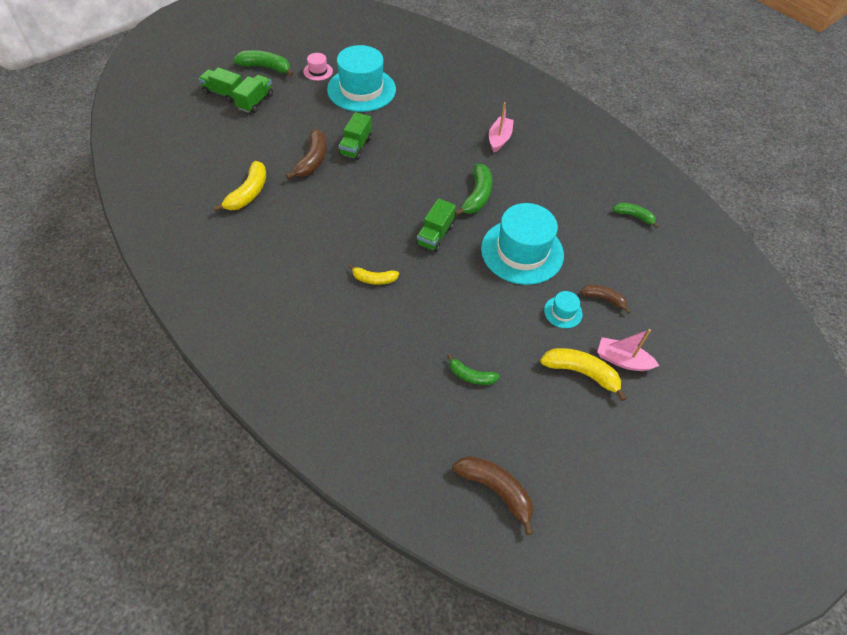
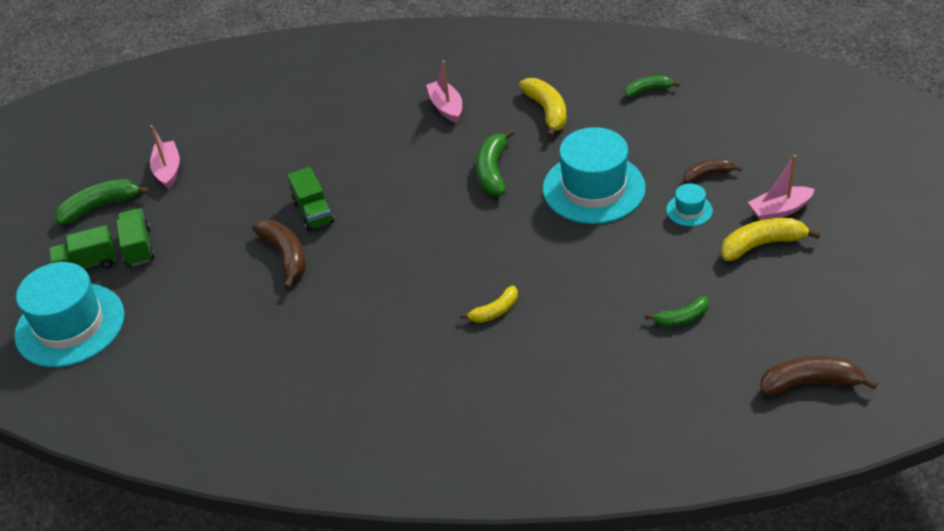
camera: 35 degrees left, 10 degrees down
yellow banana [213,161,266,211] -> yellow banana moved to [519,78,566,138]
pink hat [303,53,333,81] -> pink boat [150,125,180,189]
turquoise hat [327,45,396,112] -> turquoise hat moved to [14,262,124,367]
green truck [416,199,456,252] -> none
green banana [455,164,492,216] -> green banana turned 150 degrees counterclockwise [476,129,514,196]

